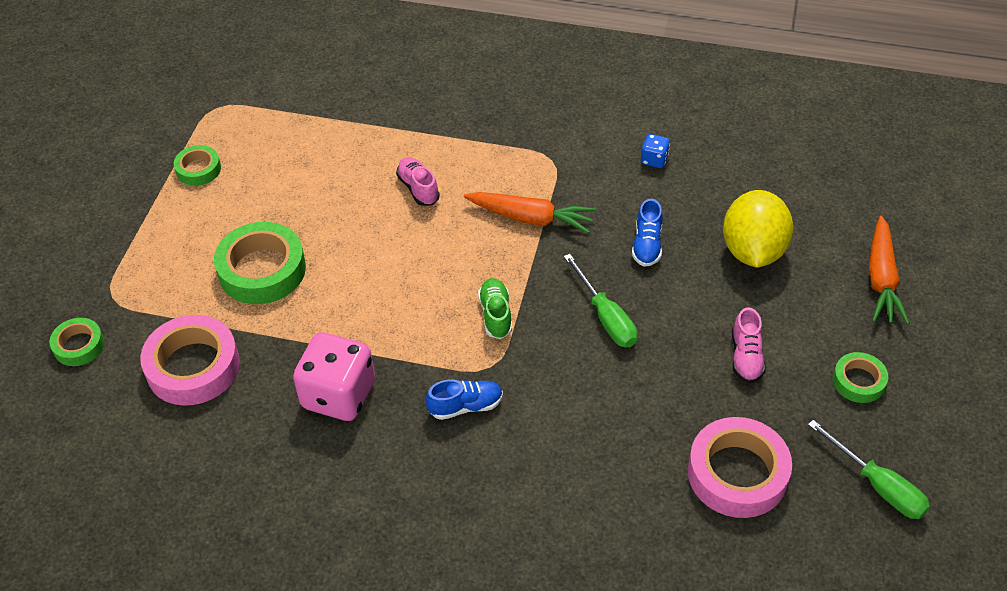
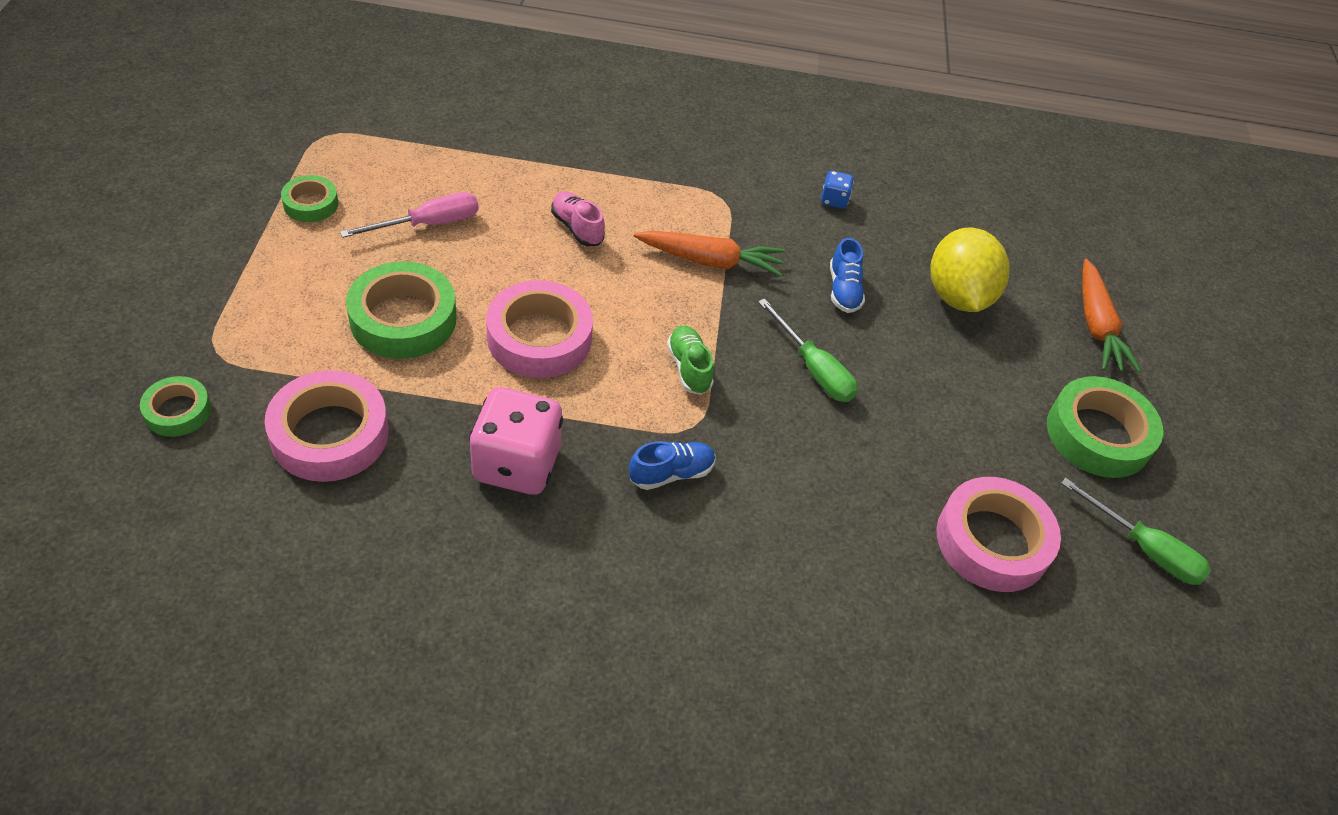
camera: 15 degrees left, 0 degrees up
pink shoe [732,307,766,383] -> none
green tape [833,352,888,403] -> green tape [1047,376,1163,478], size x1.82
none -> pink screwdriver [340,192,479,238]
none -> pink tape [486,280,593,378]

